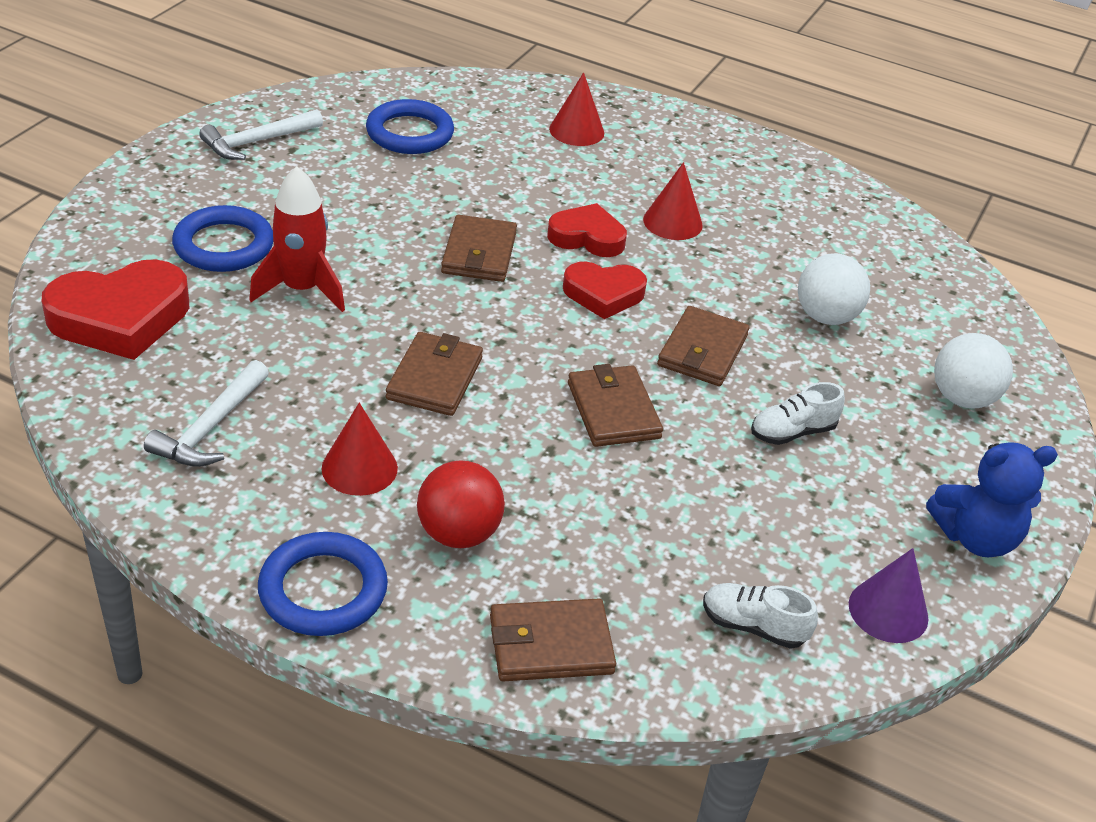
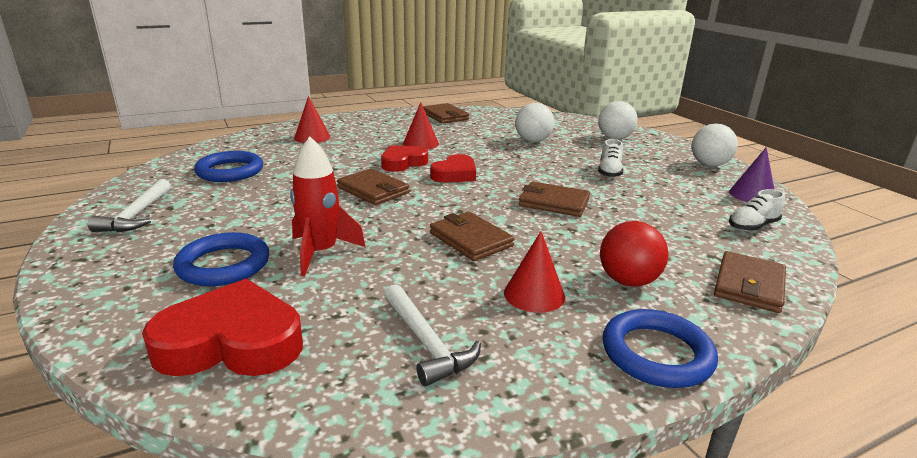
camera: 50 degrees left, 15 degrees down
red heart [42,260,189,360] -> red heart turned 105 degrees counterclockwise [142,279,303,376]
brown wallet [657,306,750,386] -> brown wallet moved to [423,103,469,124]
blue teddy bear [926,442,1058,557] -> white ball [691,124,738,167]

